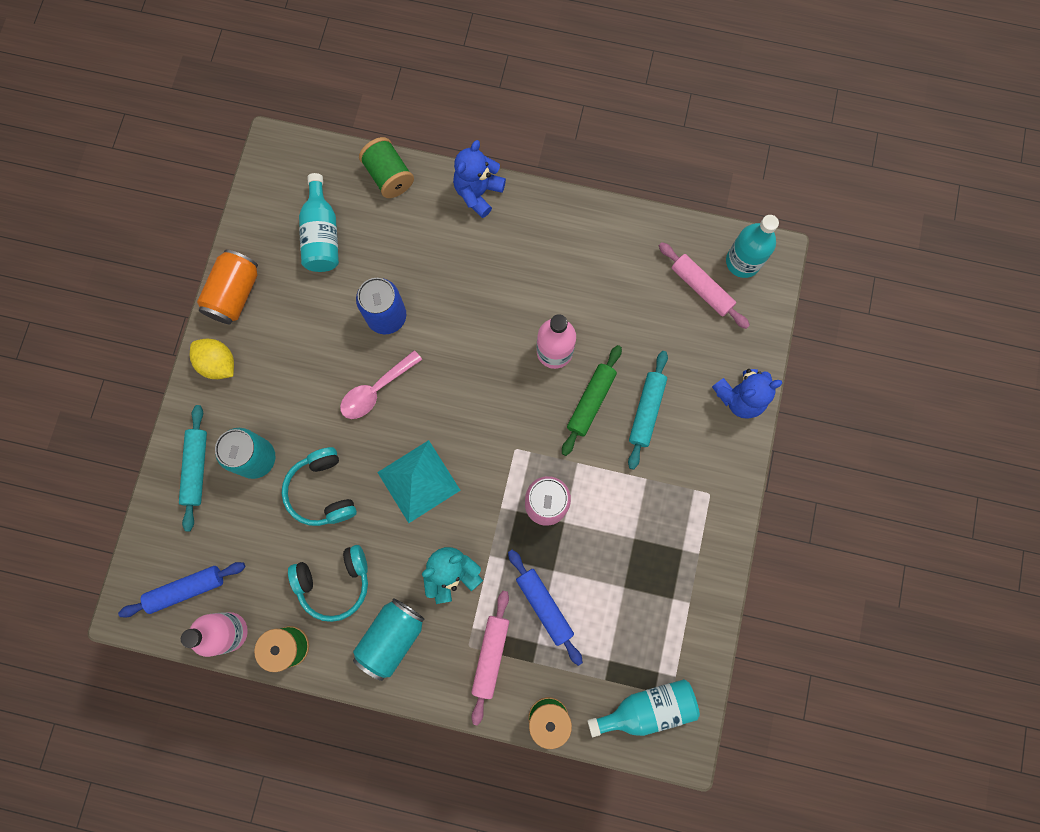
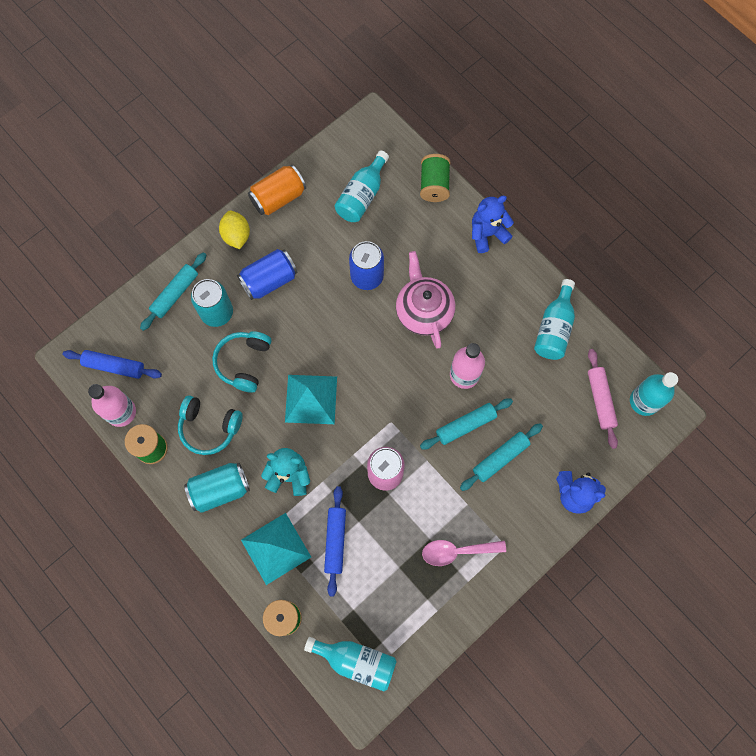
camera: 35 degrees right, 5 degrees down
pink spoon [340,350,422,419] -> pink spoon moved to [422,540,506,566]
pink rolling pin [471,591,509,725] -> turquoise pyramid [241,513,311,585]
green rolling pin [562,345,622,456] -> turquoise rolling pin [420,398,513,450]
none -> blue can [237,249,297,300]
none -> pink teapot [396,251,455,349]
none -> turquoise bottle [534,279,575,360]

